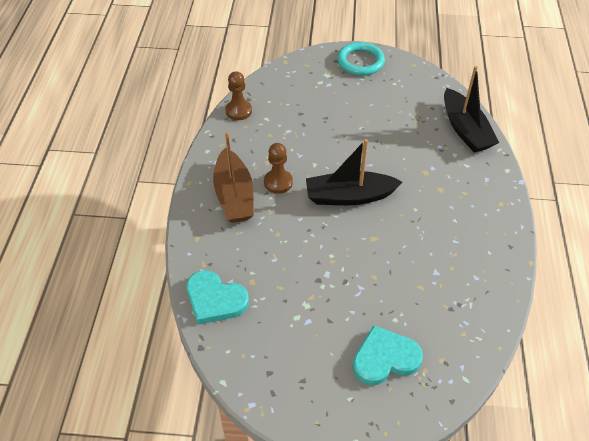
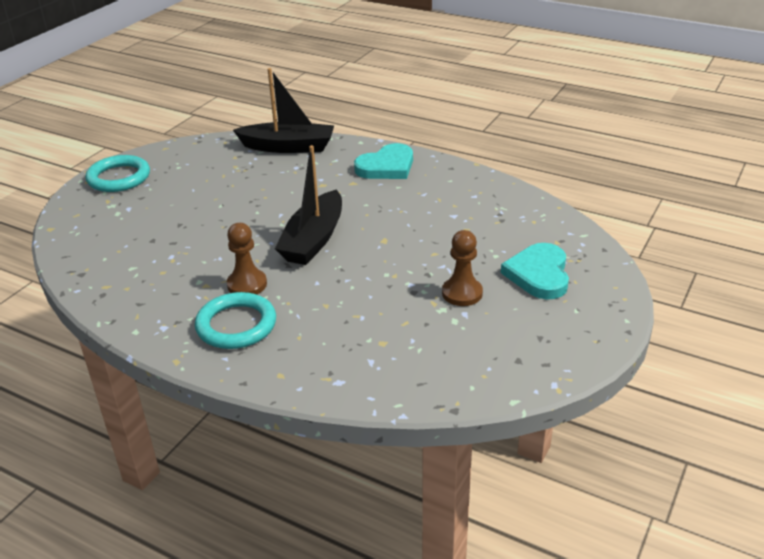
camera: 65 degrees left, 15 degrees down
turquoise heart [187,270,249,325] -> turquoise heart moved to [354,143,413,179]
brown boat [213,131,254,223] -> turquoise ring [195,292,276,349]
brown pawn [225,71,252,120] -> brown pawn moved to [442,230,483,306]

